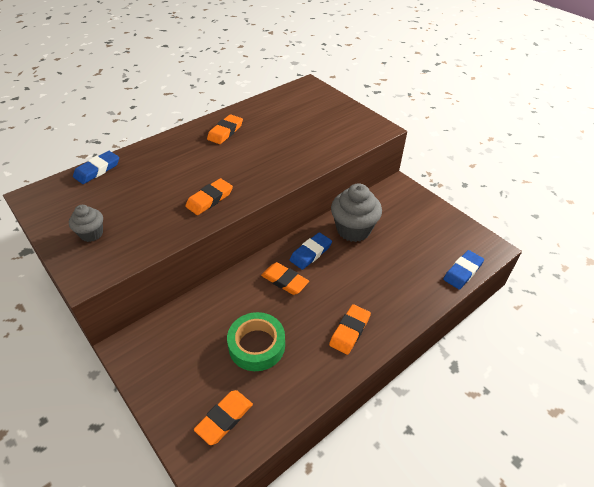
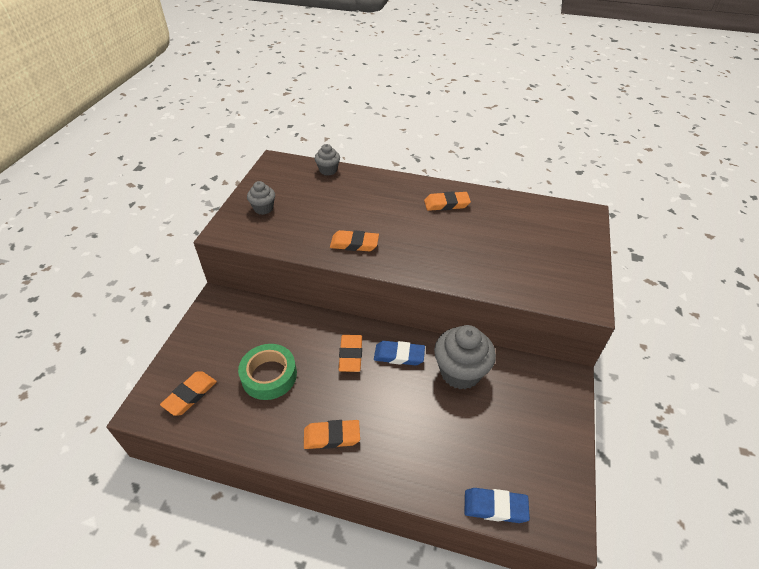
camera: 55 degrees right, 0 degrees up
blue eraser [73,151,119,184] -> grey cupcake [314,144,340,176]
orange eraser [194,390,253,445] -> orange eraser turned 60 degrees counterclockwise [160,372,217,416]

